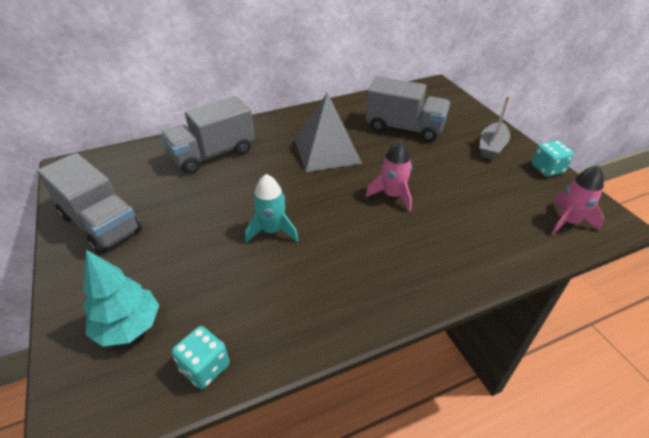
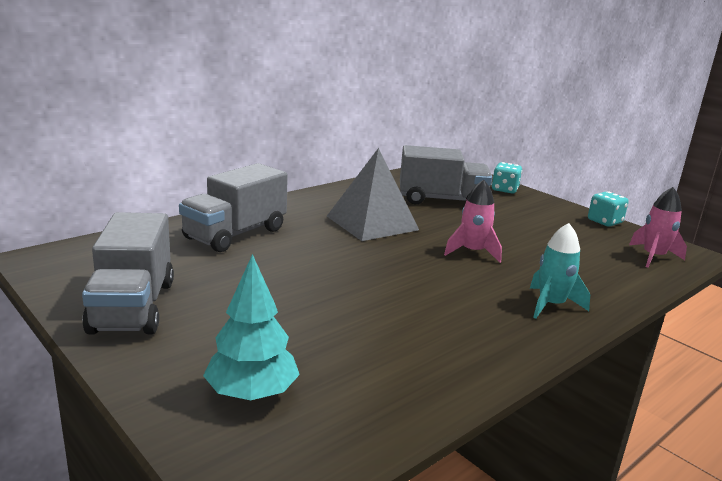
camera: 20 degrees left, 20 degrees down
grey truck [37,153,142,254] -> grey truck turned 60 degrees clockwise [82,212,174,334]
turquoise dice [172,326,230,389] -> turquoise dice moved to [492,162,522,193]
turquoise rocket [245,174,299,243] -> turquoise rocket moved to [530,223,590,319]
grey boat [480,96,510,159] -> none

